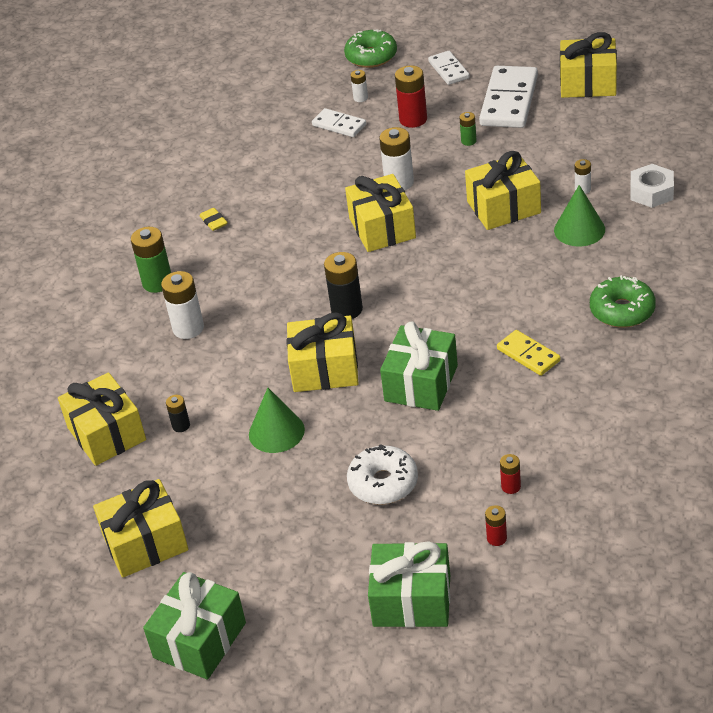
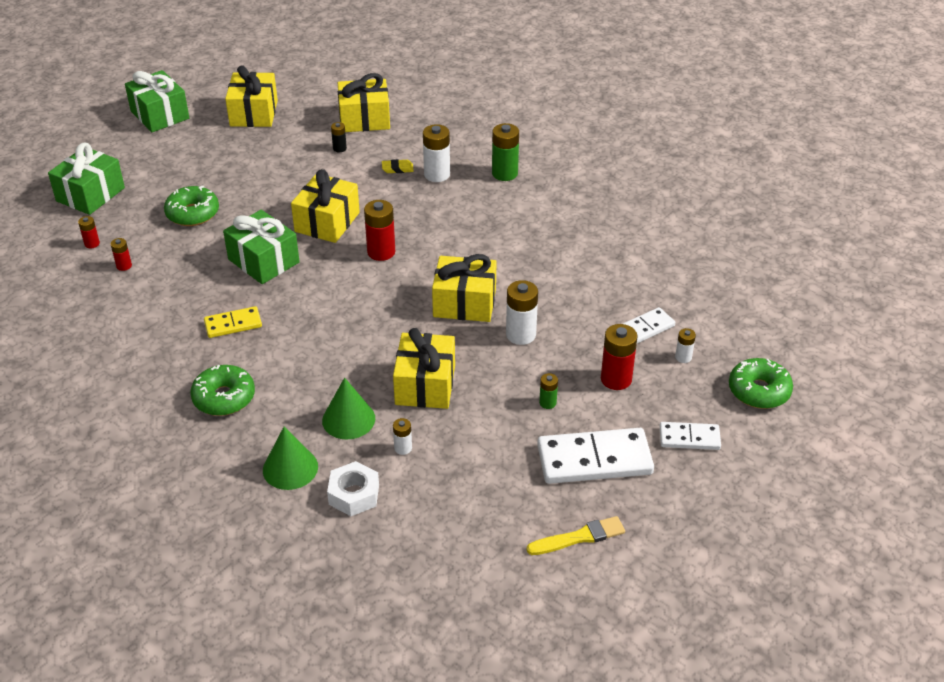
camera: 110 degrees right, 0 degrees up
yellow eraser [199,208,228,231] -> yellow eraser moved to [382,159,414,173]
green cone [249,388,305,453] -> green cone moved to [263,427,318,490]
black battery [324,252,363,319] -> red battery [364,200,395,261]
white donut [347,444,418,505] -> green donut [164,185,219,226]
white domino [479,66,538,128] -> white domino turned 45 degrees counterclockwise [537,428,654,484]
yellow gift [560,32,617,98] -> yellow brush [526,516,625,555]

